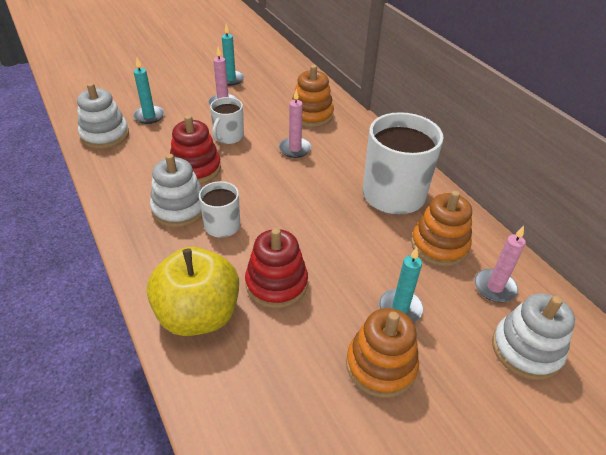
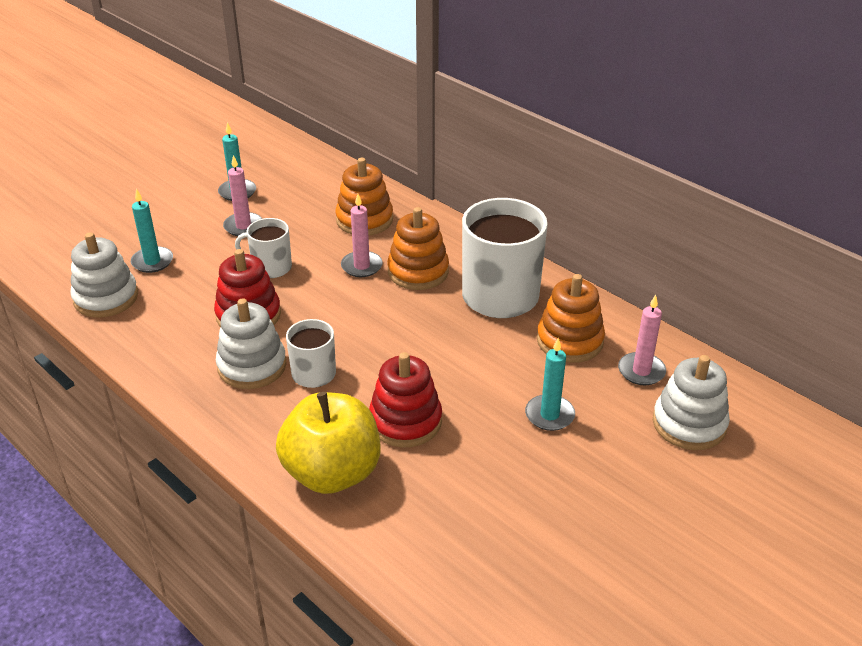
camera: 15 degrees left, 5 degrees down
white mug [210,97,244,144] -> white mug turned 90 degrees clockwise [235,218,292,278]
orange stacking toy [346,308,419,398] -> orange stacking toy moved to [387,207,449,290]

